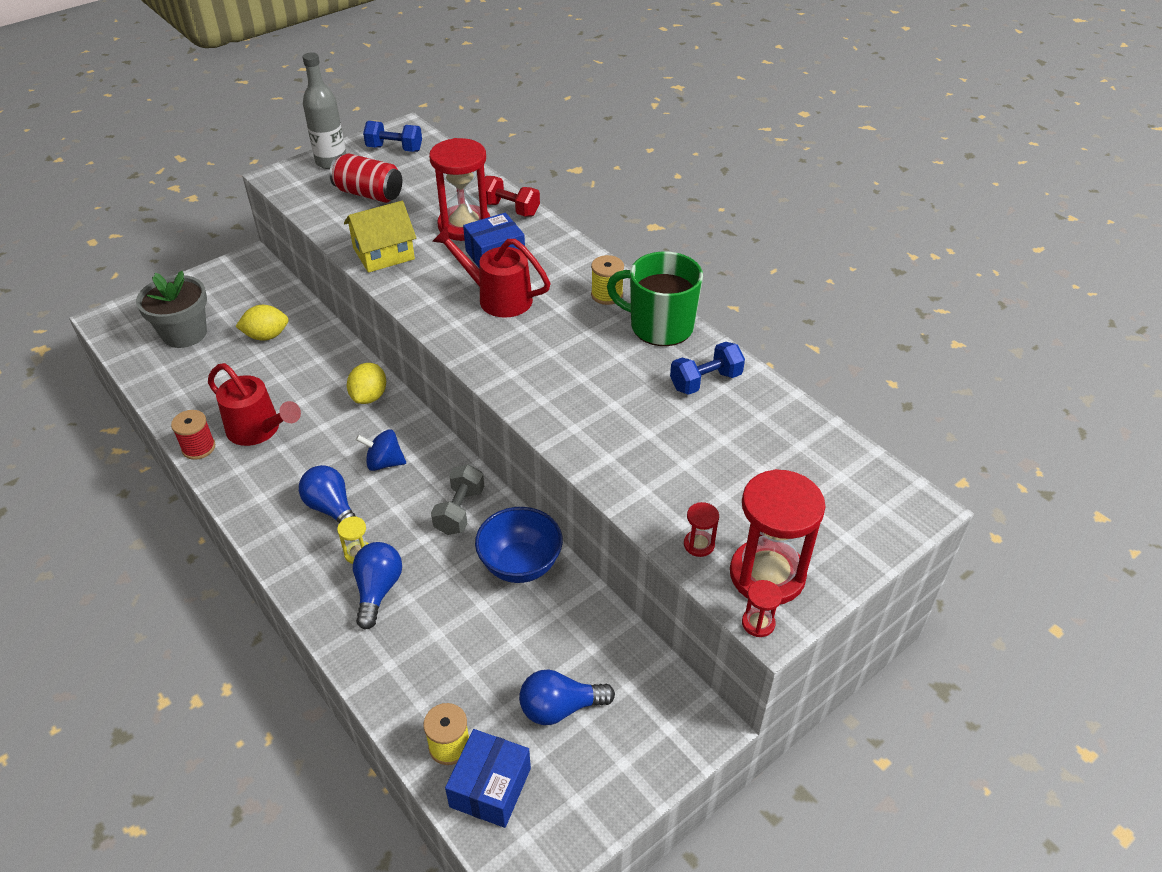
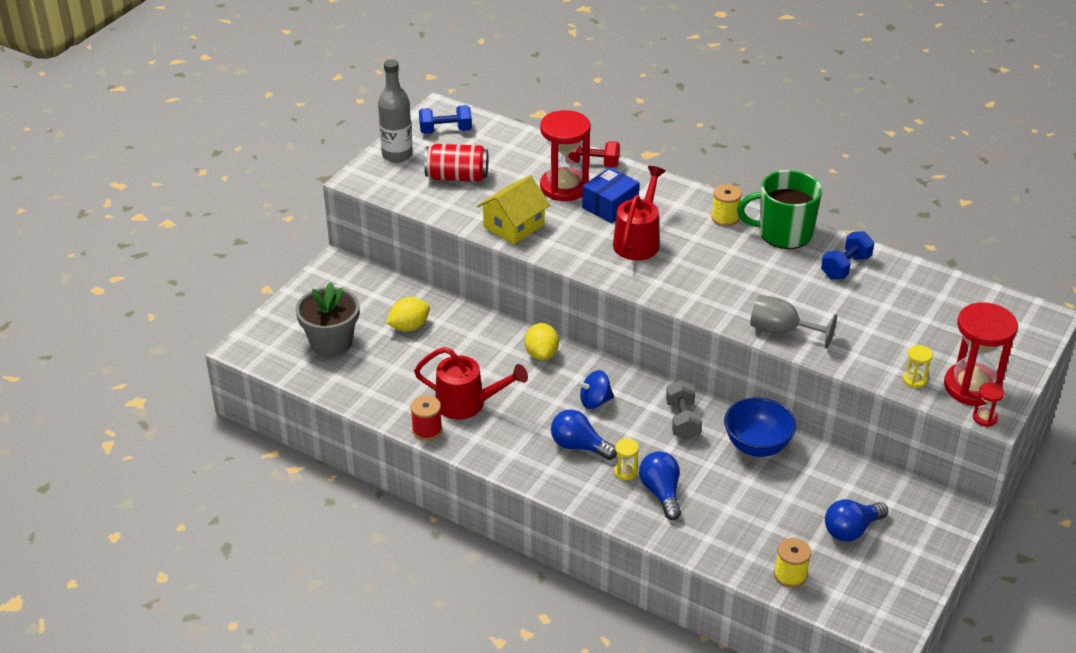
camera: 20 degrees left, 5 degrees down
red watering can [432,227,551,318] -> red watering can turned 105 degrees clockwise [613,166,666,260]
blue box [445,729,531,828] -> none
red hourglass [684,502,719,557] -> yellow hourglass [903,345,933,388]
none -> grey goblet [750,295,837,349]

